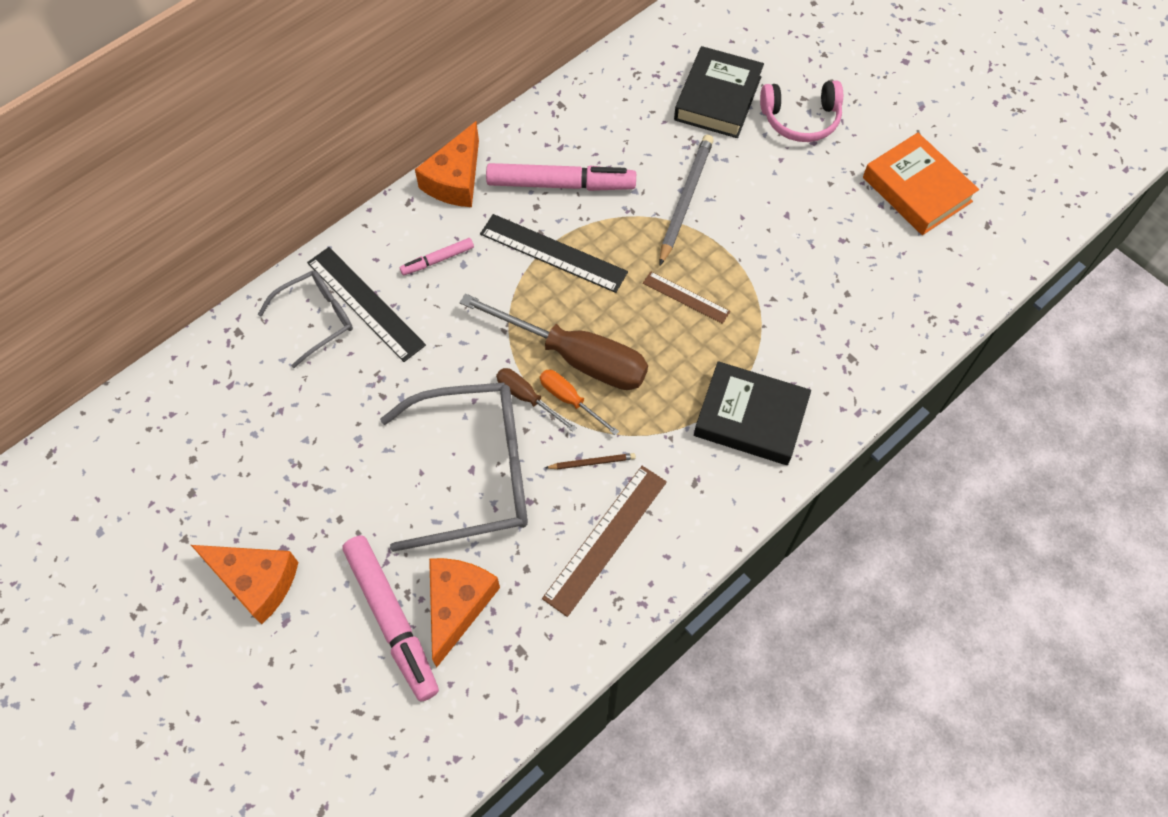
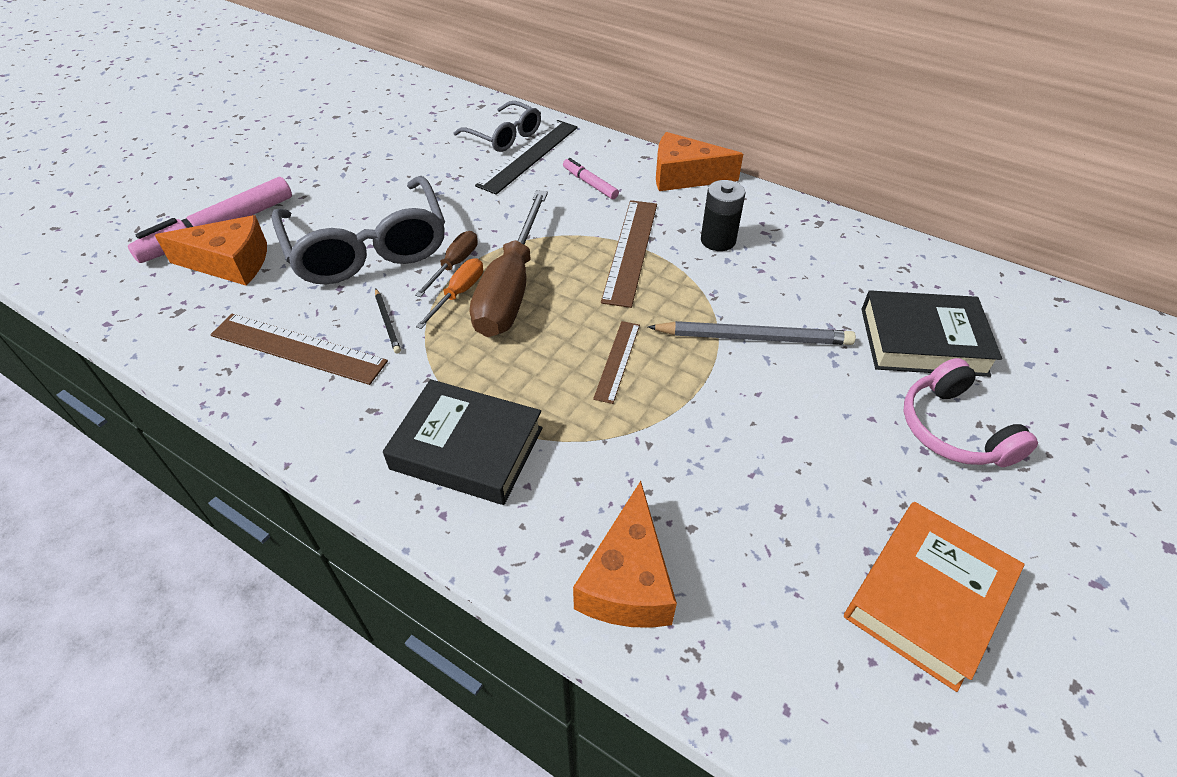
camera: 75 degrees right, 15 degrees down
orange cheese [191,545,298,624] -> orange cheese moved to [573,481,677,628]
black ruler [480,214,628,293] -> brown ruler [601,200,657,308]
pink marker [486,163,636,191] -> black battery [701,180,746,251]
brown pencil [545,453,636,470] -> black pencil [375,288,401,354]
black book [694,361,811,465] -> black book turned 75 degrees counterclockwise [383,379,543,505]

